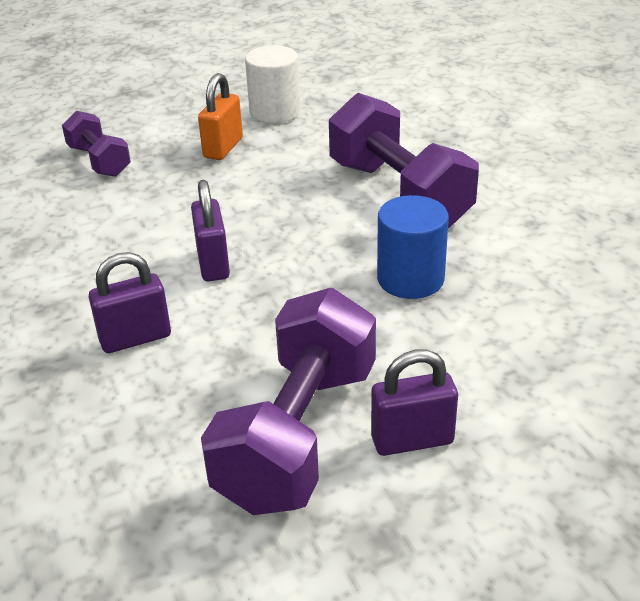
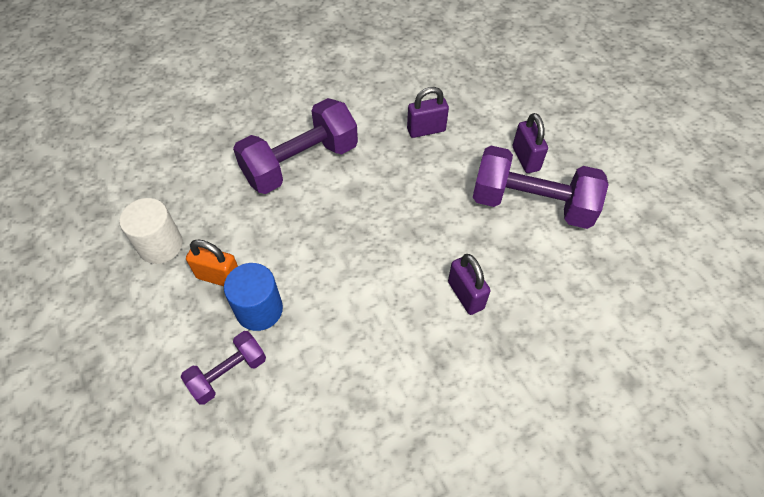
camera: 95 degrees left, 20 degrees up
purple padlock [191,180,230,281] -> purple padlock moved to [407,87,449,138]
blue cylinder [377,195,449,299] -> blue cylinder moved to [224,263,283,331]

